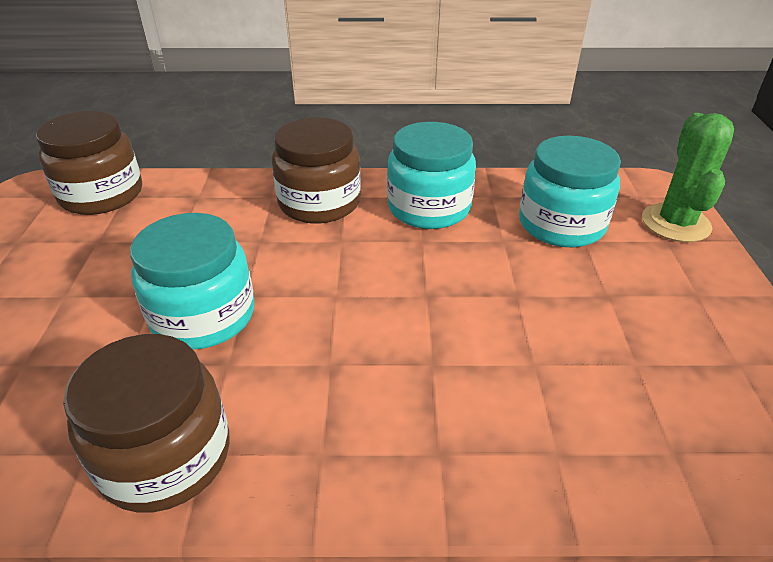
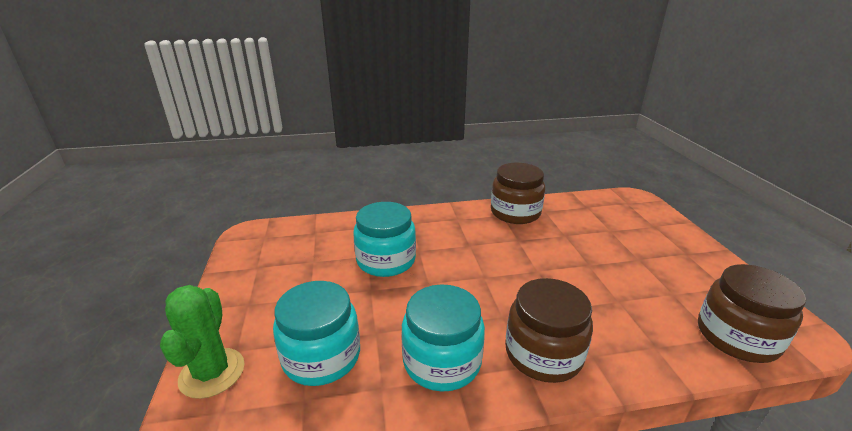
camera: 170 degrees right, 10 degrees down
turquoise jar [130,213,254,350] -> turquoise jar moved to [353,202,416,277]

